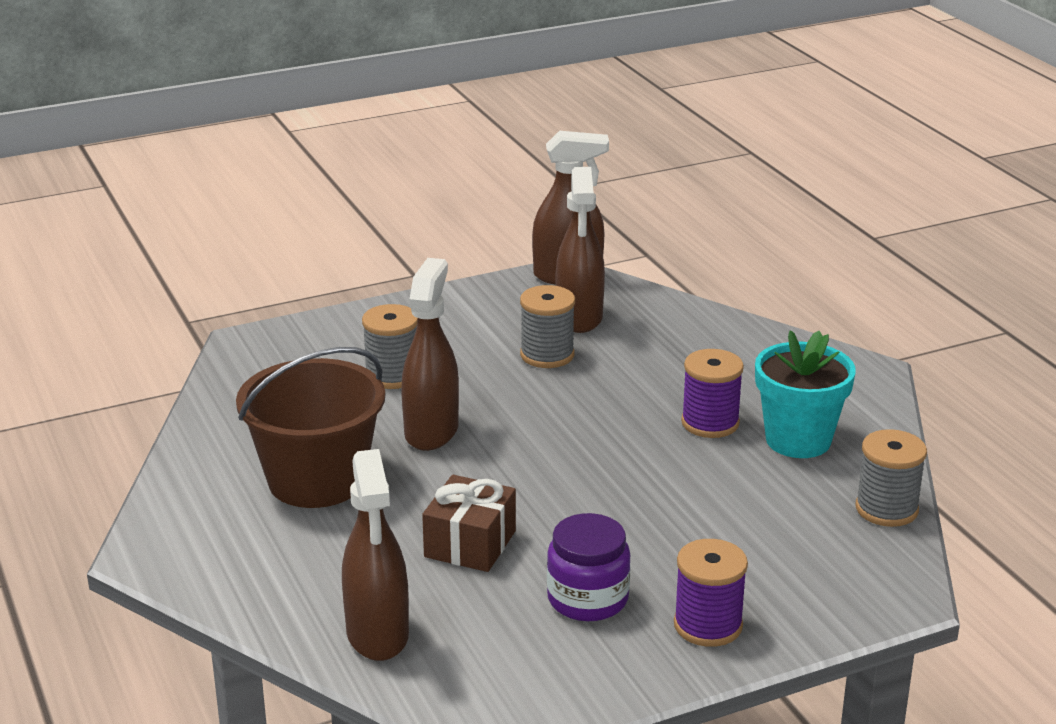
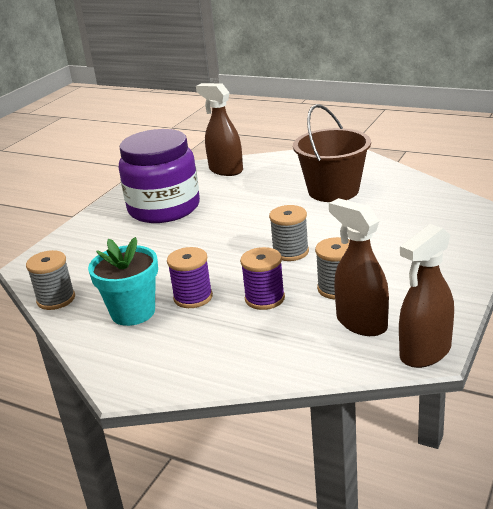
camera: 145 degrees right, 0 degrees up
grey spool [362,304,418,389] -> grey spool moved to [269,205,309,261]
brown spray bottle [401,258,459,451] -> none
brown gift [422,475,516,572] -> none
purple jar [547,513,631,621] -> purple jar [119,129,200,223], size x1.91
purple spool [674,539,748,647] -> purple spool moved to [240,247,285,310]

